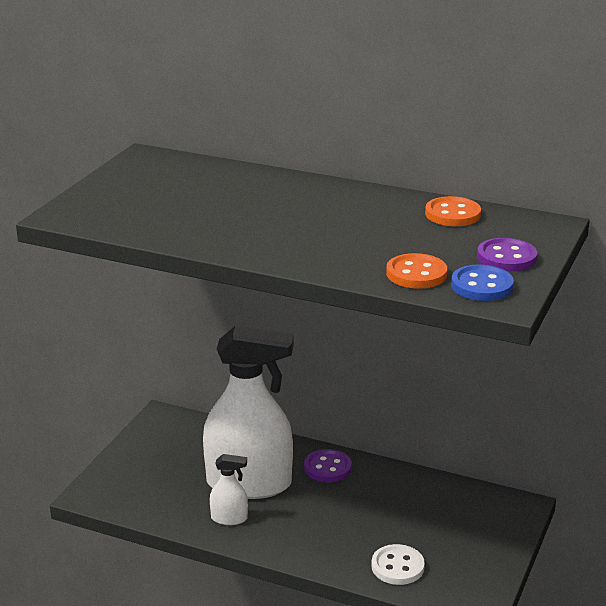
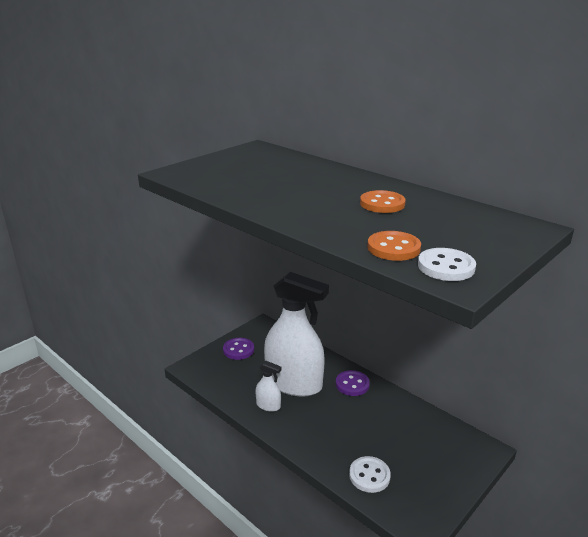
camera: 20 degrees right, 0 degrees up
orange button [425,196,481,226] -> orange button moved to [360,190,406,213]
blue button [451,265,514,301] -> white button [418,248,476,281]
purple button [477,238,537,272] -> purple button moved to [223,338,254,360]

